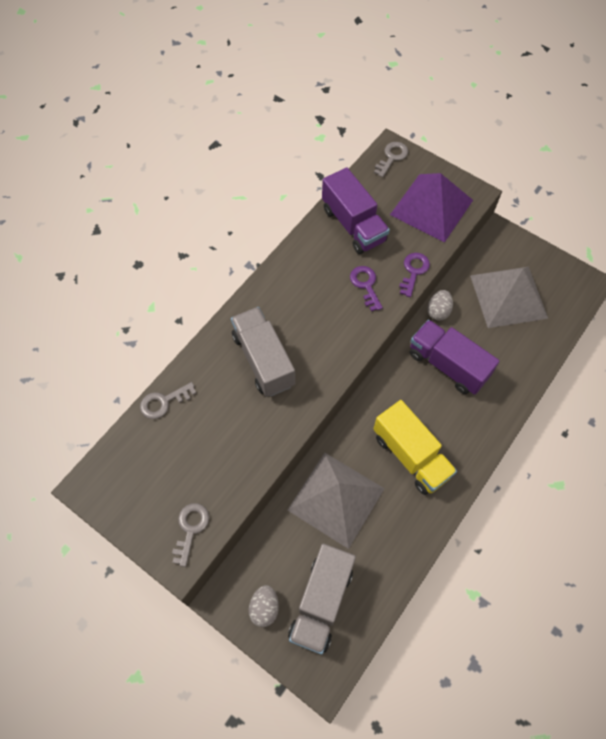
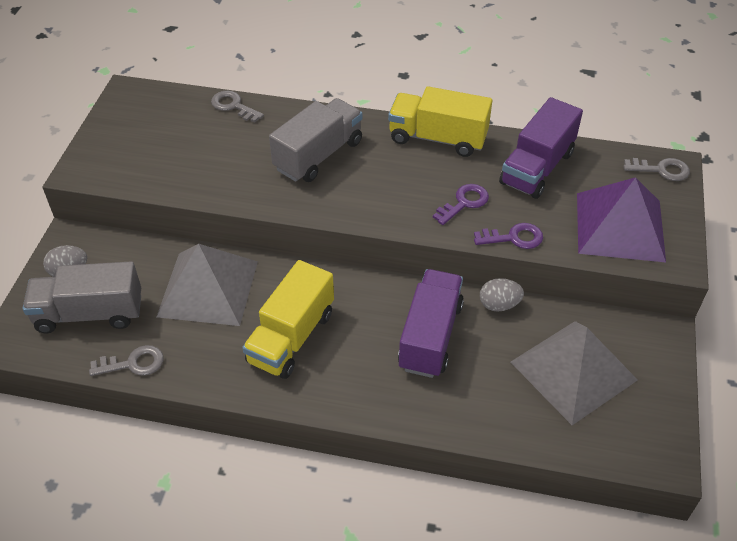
camera: 65 degrees right, 15 degrees down
grey key [172,503,209,567] -> grey key moved to [89,345,164,376]
none -> yellow truck [388,86,492,157]

